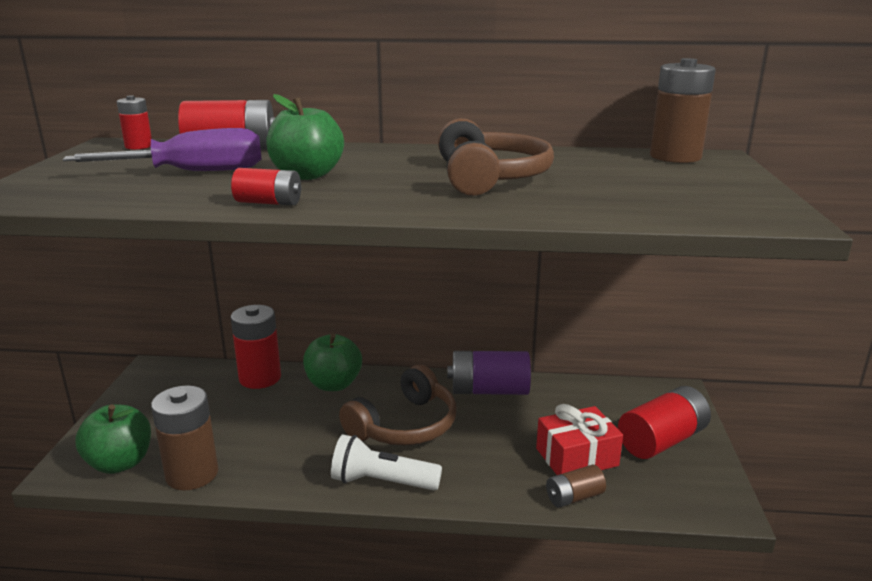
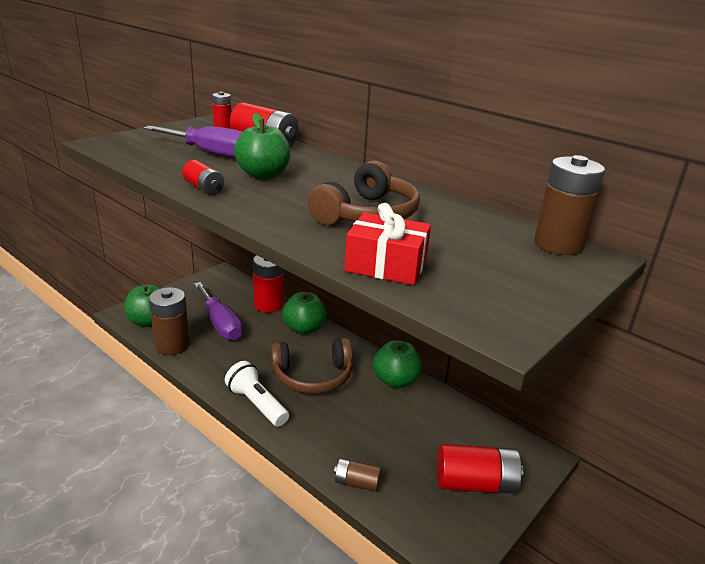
camera: 35 degrees right, 5 degrees up
purple battery [447,351,531,395] -> green apple [373,340,422,388]
red gift [536,404,623,475] -> red gift moved to [345,203,431,285]
none -> purple screwdriver [194,282,243,341]

